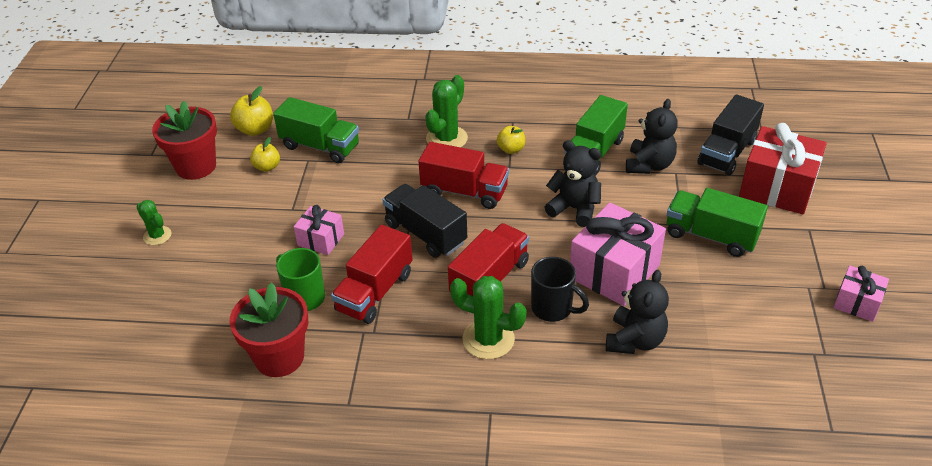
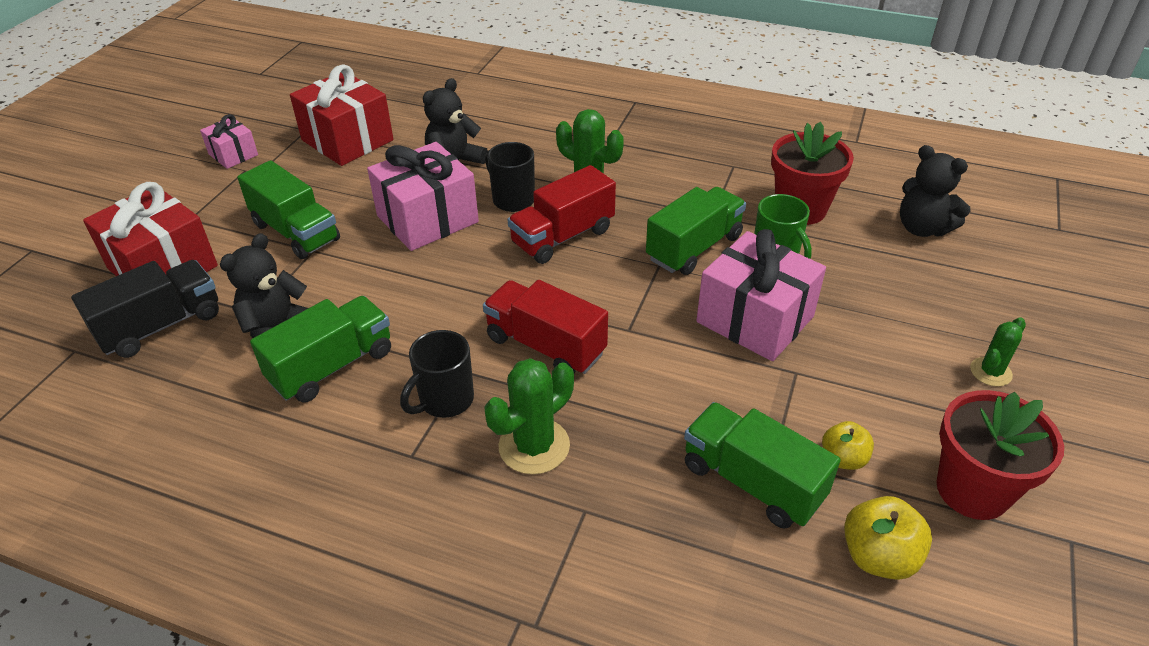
camera: 165 degrees left, 0 degrees up
green cactus [137,200,171,245] -> green cactus turned 75 degrees clockwise [970,317,1026,387]
pink gift [294,205,344,255] -> pink gift [696,229,826,361], size x1.87
red truck [331,225,413,324] -> green truck [646,187,746,275]
black truck [383,184,467,258] -> none
yellow apple [497,126,525,154] -> black mug [400,330,474,418]
black teddy bear [544,140,601,227] -> black teddy bear moved to [900,145,971,237]
none -> red gift [290,64,394,166]

